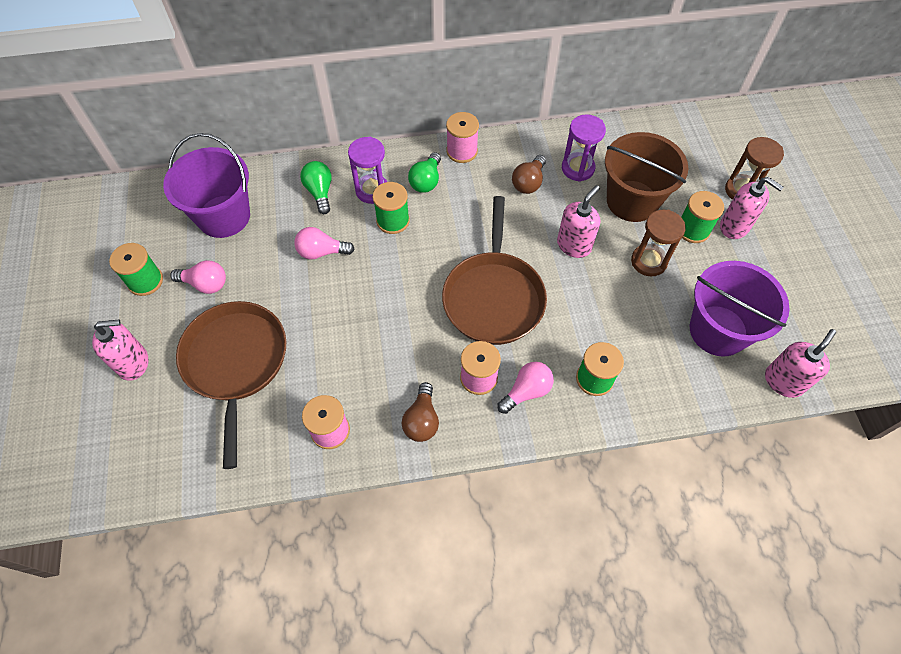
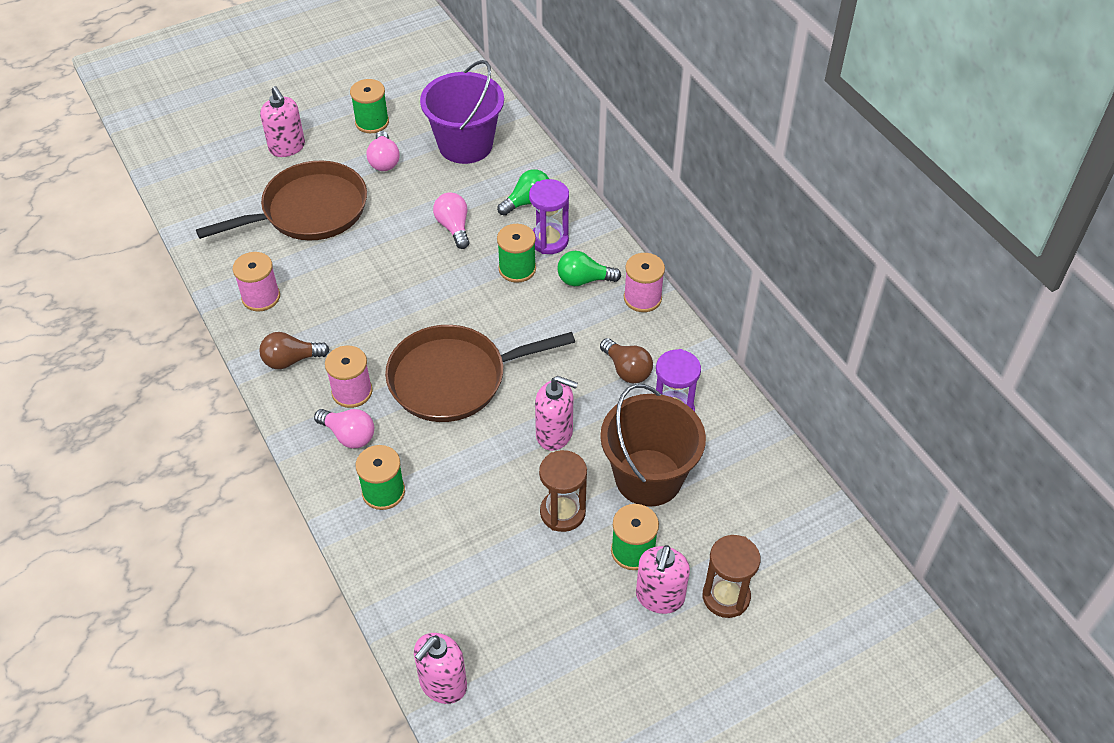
camera: 70 degrees right, 10 degrees down
brown light bulb [512,155,546,194] -> brown light bulb turned 135 degrees counterclockwise [600,338,653,384]
purple bucket [690,261,790,357] -> none
pink soap dispenser [765,329,836,398] -> pink soap dispenser turned 105 degrees clockwise [414,633,467,704]

